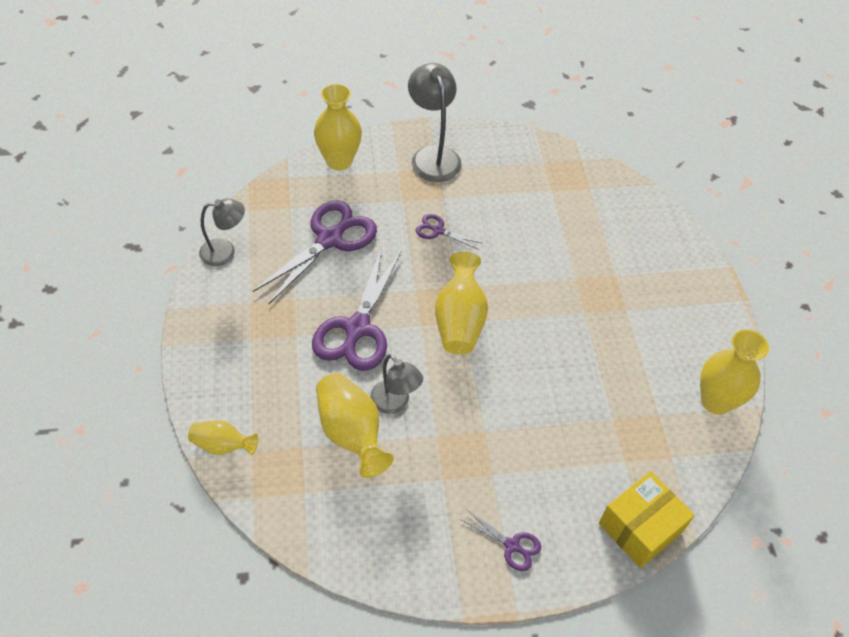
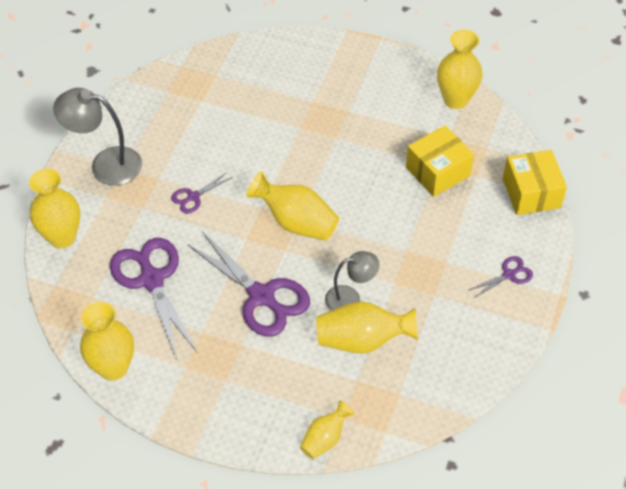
camera: 60 degrees left, 0 degrees up
grey lamp [199,198,245,266] -> yellow vase [80,302,134,381]
none -> yellow box [406,125,474,197]

